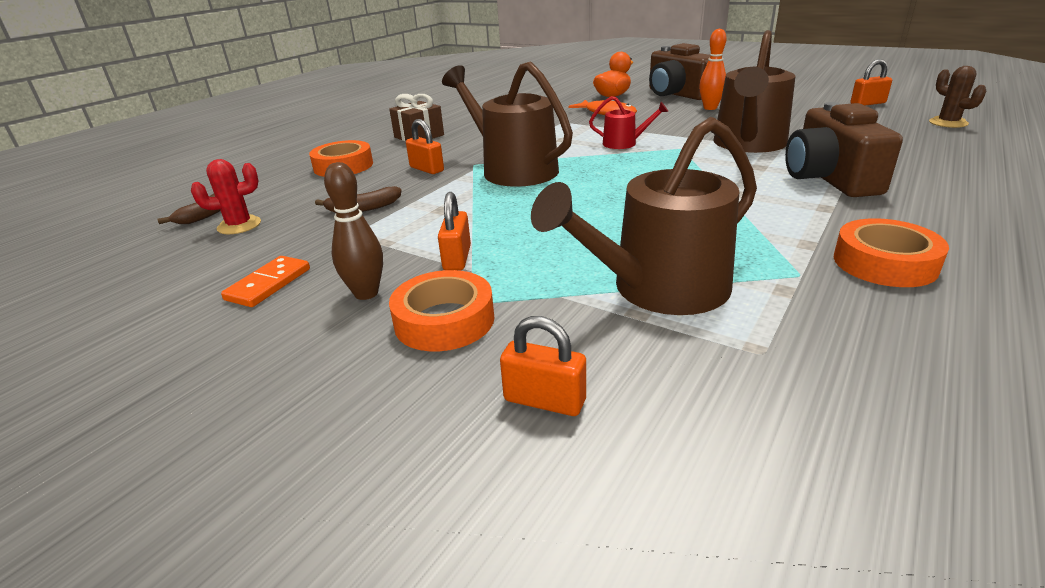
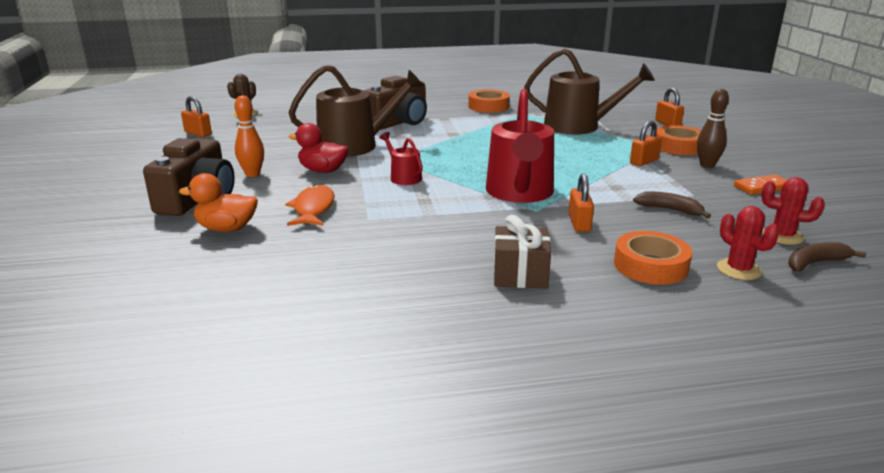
camera: 135 degrees left, 5 degrees down
brown watering can [442,62,573,187] -> red watering can [486,89,554,203]
none -> red duck [289,123,349,173]
none -> red cactus [717,206,779,280]

